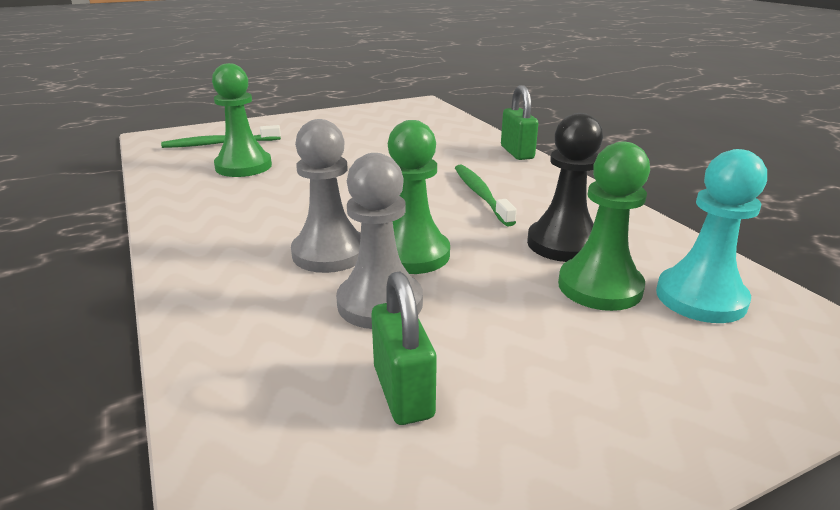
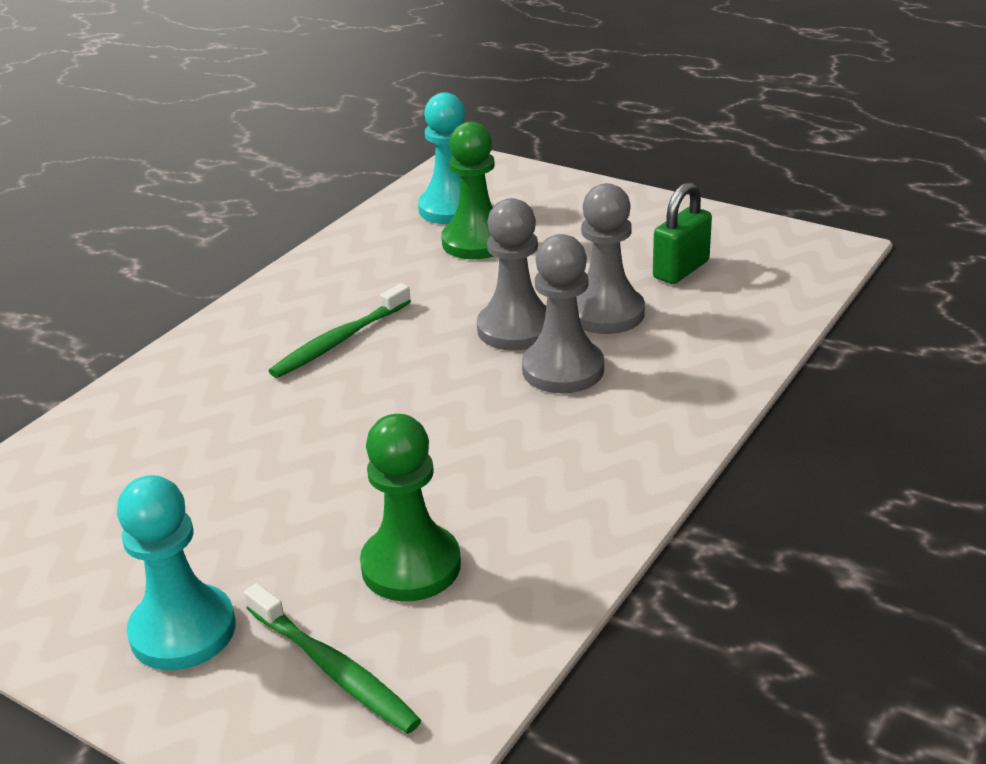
camera: 120 degrees left, 5 degrees up
green pawn [388,120,450,274] -> grey pawn [477,198,546,351]
green padlock [501,85,539,160] -> none
black pawn [527,113,603,262] -> none
none -> turquoise pawn [117,475,236,670]

